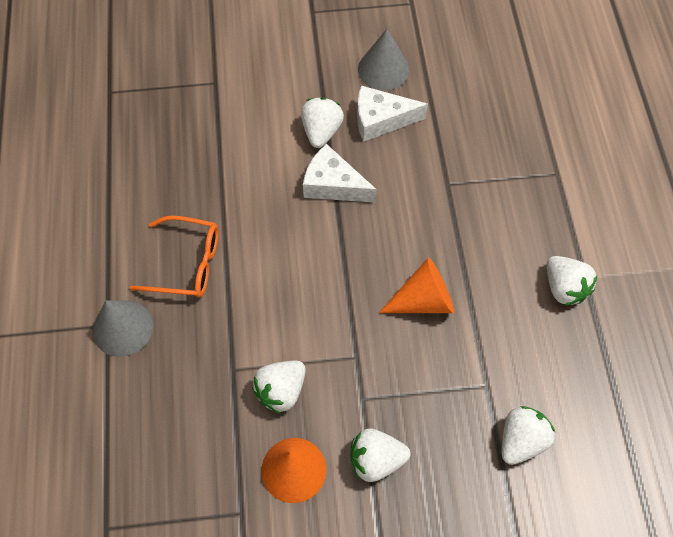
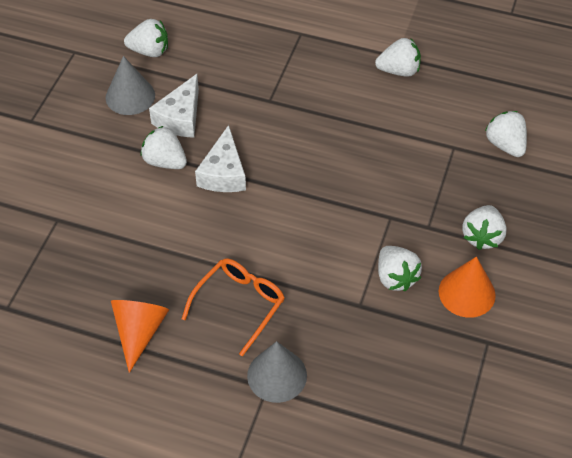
camera: 65 degrees left, 10 degrees down
white cheese [303,144,377,203] -> white cheese turned 45 degrees counterclockwise [195,125,246,192]
orange cone [379,257,454,313] -> orange cone moved to [111,300,169,373]
none -> white strawberry [124,19,168,57]

